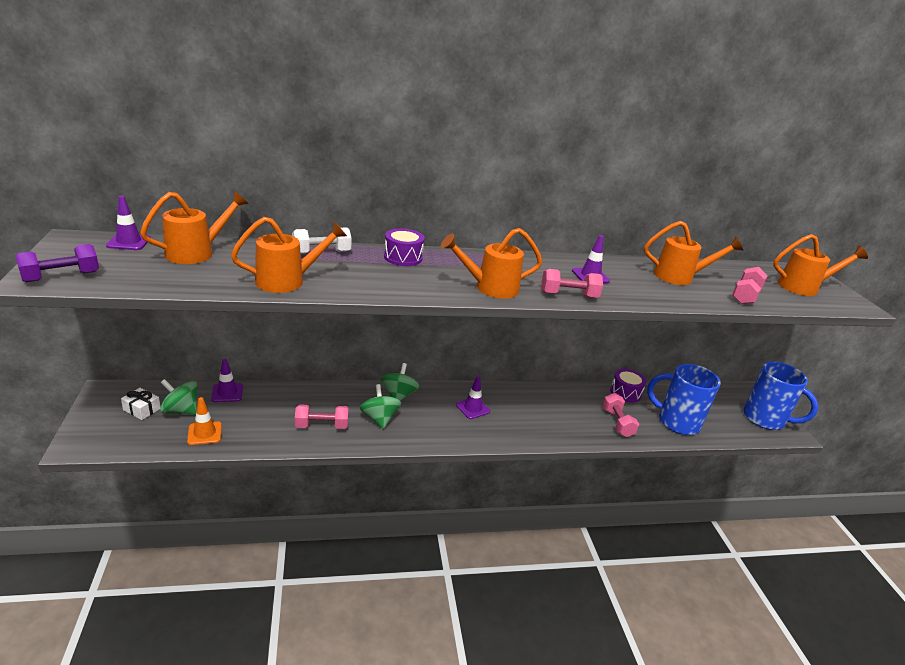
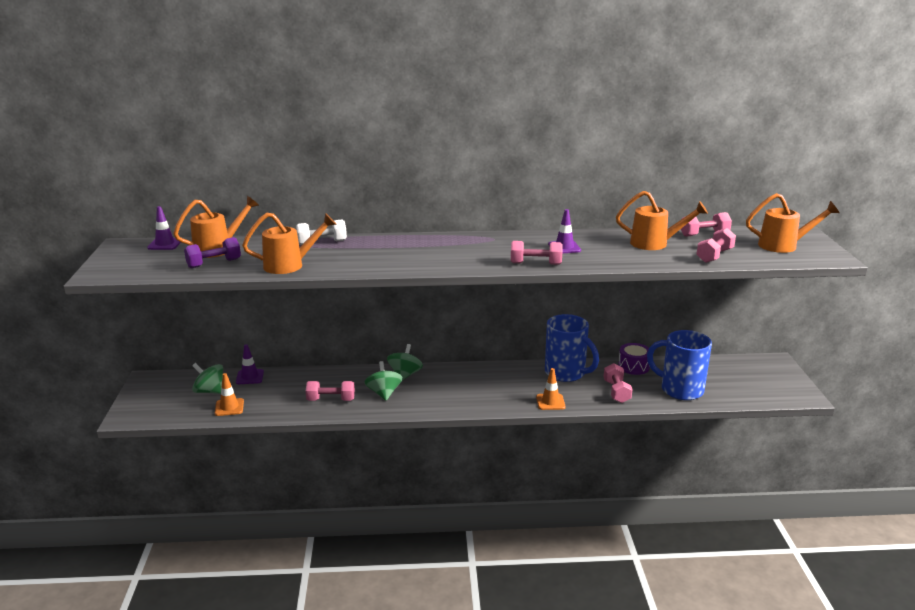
camera: 10 degrees right, 5 degrees down
purple dumbbell [16,244,99,282] -> purple dumbbell moved to [184,237,241,268]
white gift [121,388,161,420] -> none
purple drum [384,228,425,266] -> none
orange watering can [441,228,543,299] -> none
purple traffic cone [456,376,490,419] -> none
blue mug [743,361,818,430] -> blue mug moved to [545,314,599,382]
none -> orange traffic cone [536,368,566,410]
none -> pink dumbbell [681,212,732,237]

